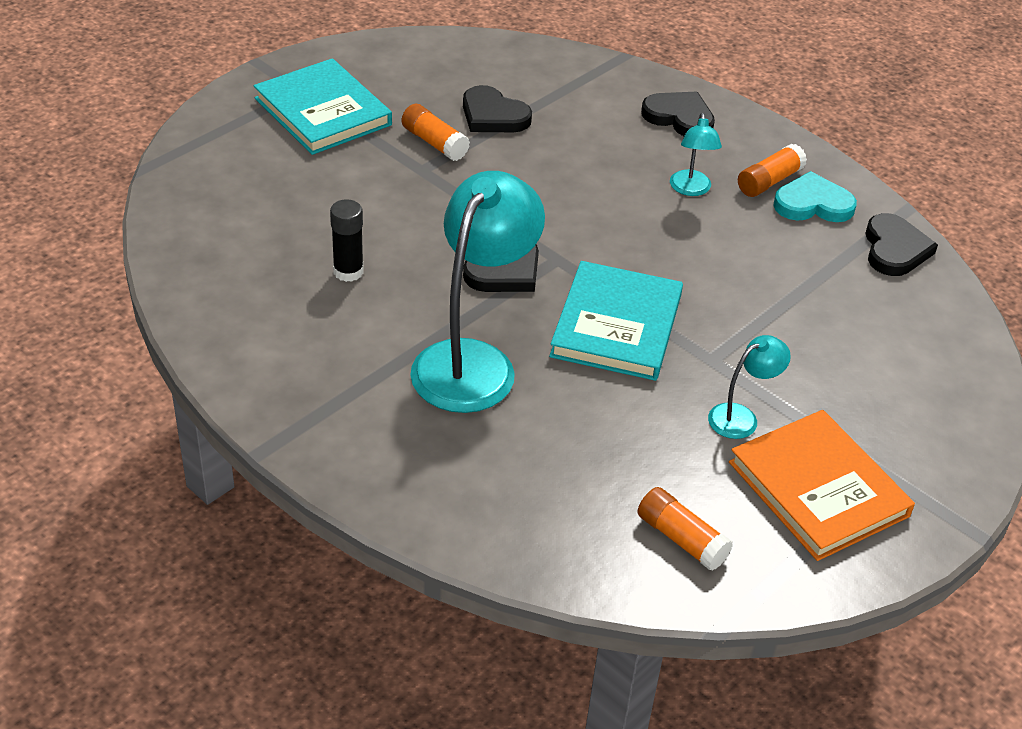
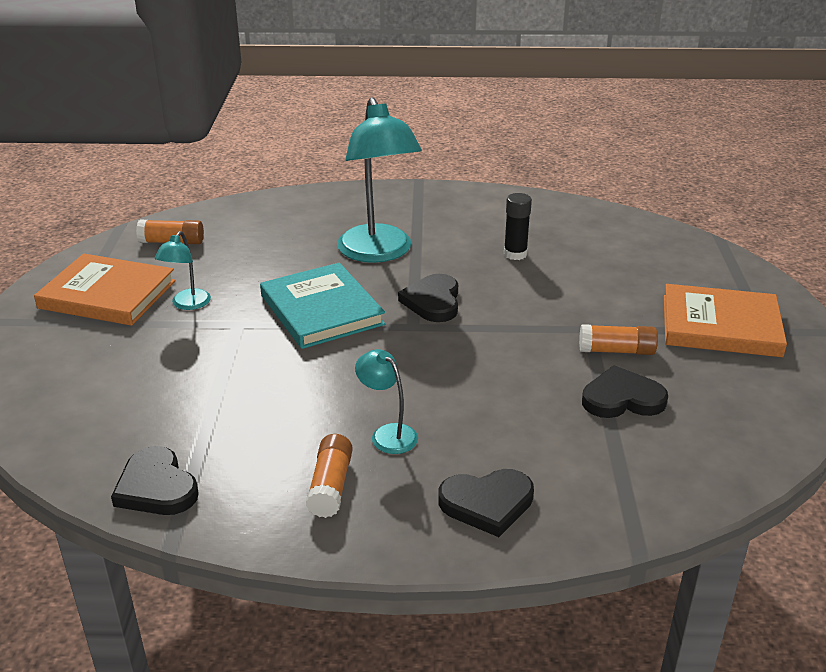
camera: 140 degrees right, 10 degrees down
turquoise book [254,58,392,155] -> orange book [664,284,787,357]
turquoise heart [773,171,857,222] -> none

